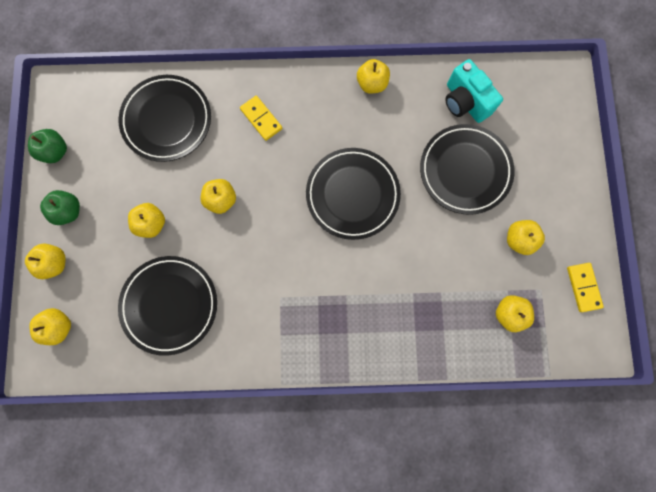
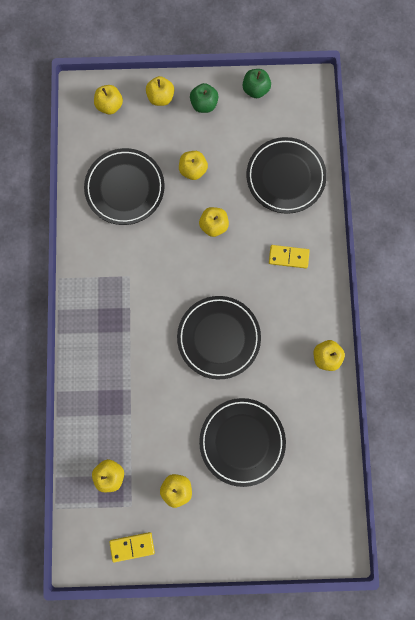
camera: 90 degrees right, 0 degrees up
yellow domino [240,96,282,141] -> yellow domino turned 45 degrees clockwise [269,245,310,268]
turquoise camera [445,59,503,123] -> none

